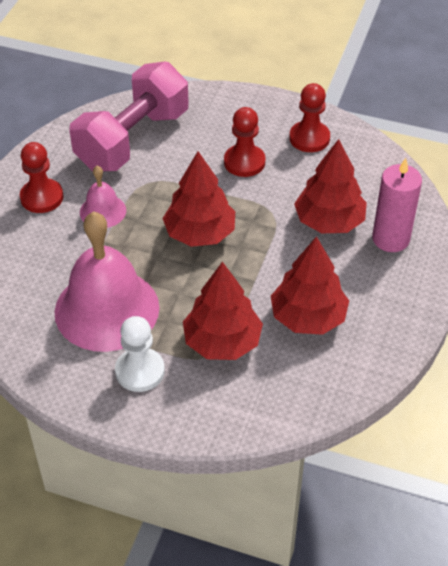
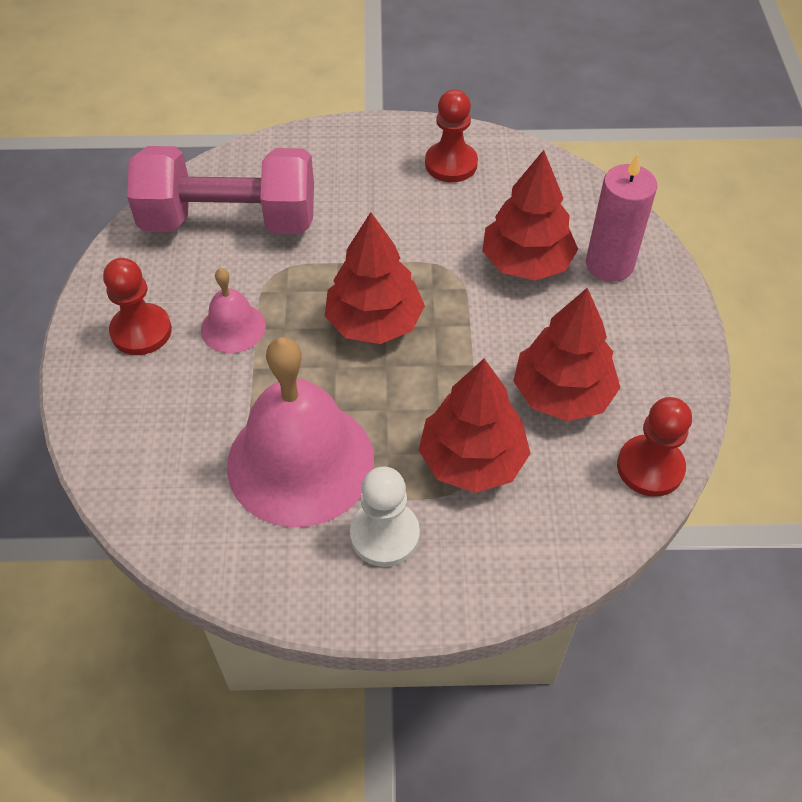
camera: 20 degrees left, 5 degrees up
pink dumbbell [69,62,188,171] -> pink dumbbell turned 75 degrees clockwise [127,146,314,234]
red pawn [224,107,266,177] -> red pawn moved to [617,397,692,497]

